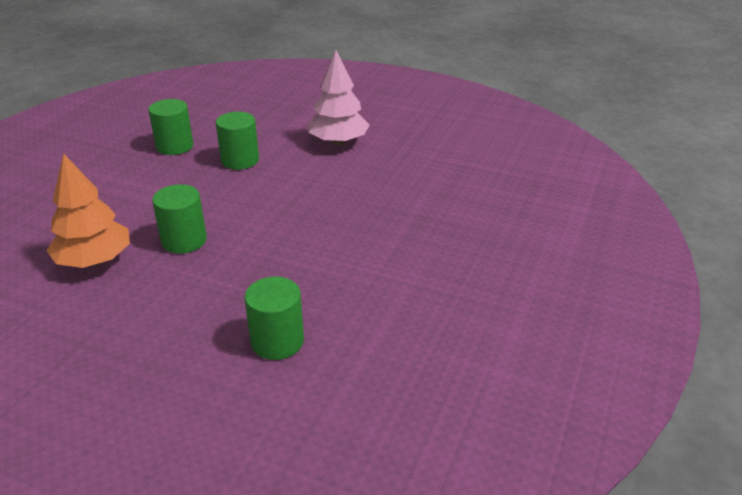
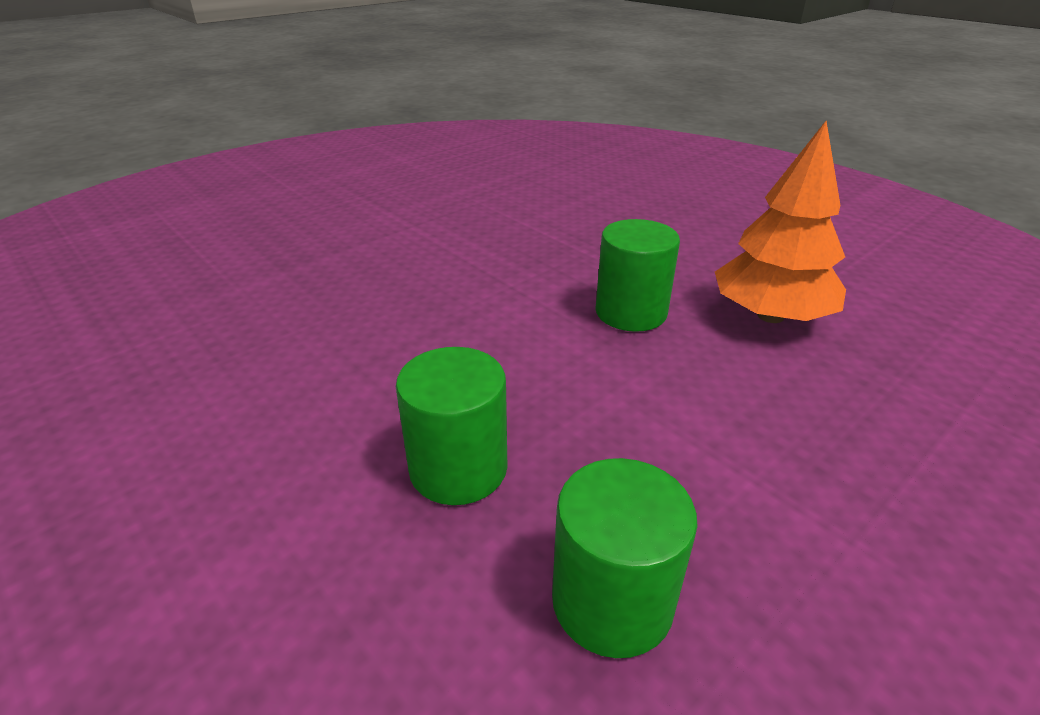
camera: 155 degrees left, 0 degrees up
green cylinder [245,277,304,360] -> none
pink tree [308,50,370,145] -> none

